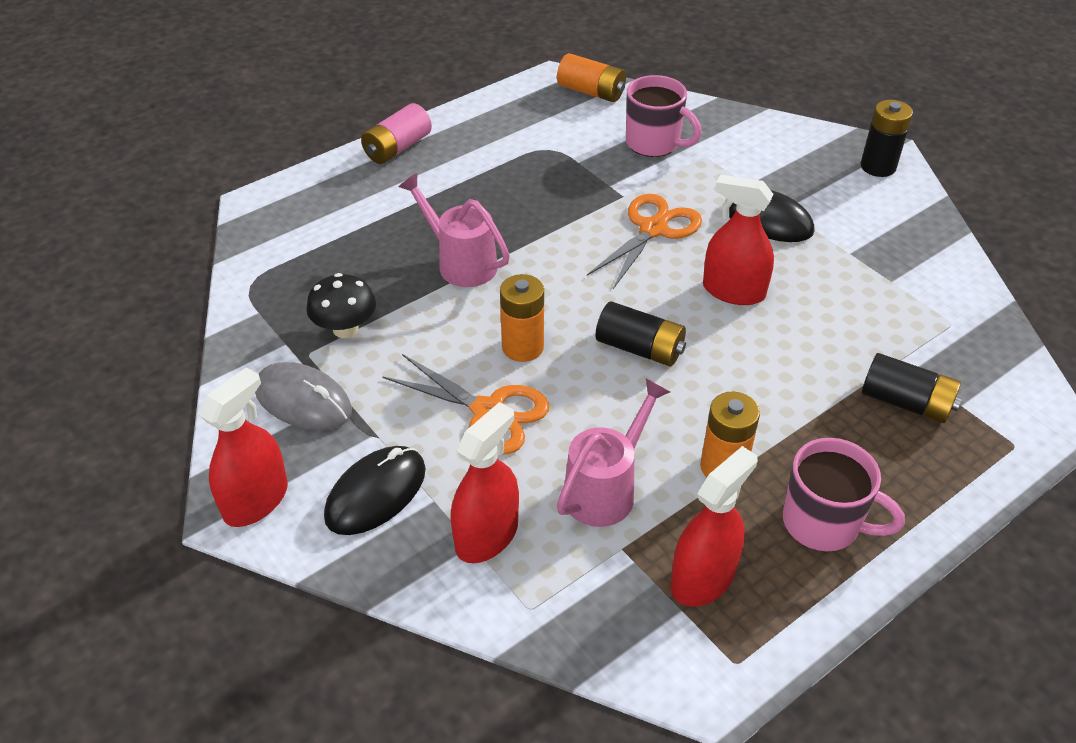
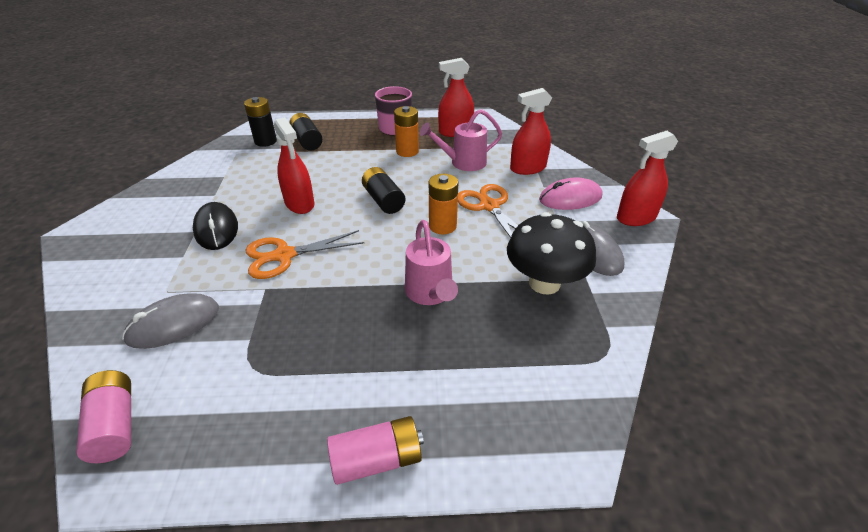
camera: 145 degrees left, 5 degrees down
black mushroom [306,273,376,338] -> black mushroom [507,212,596,295], size x1.60
black mouse [324,446,426,535] -> pink mouse [539,177,602,210]
orange battery [557,53,626,102] -> pink battery [76,370,131,463]
pink mug [626,75,702,157] -> grey mouse [122,293,219,349]
black battery [861,100,913,177] -> black battery moved to [244,97,277,147]

